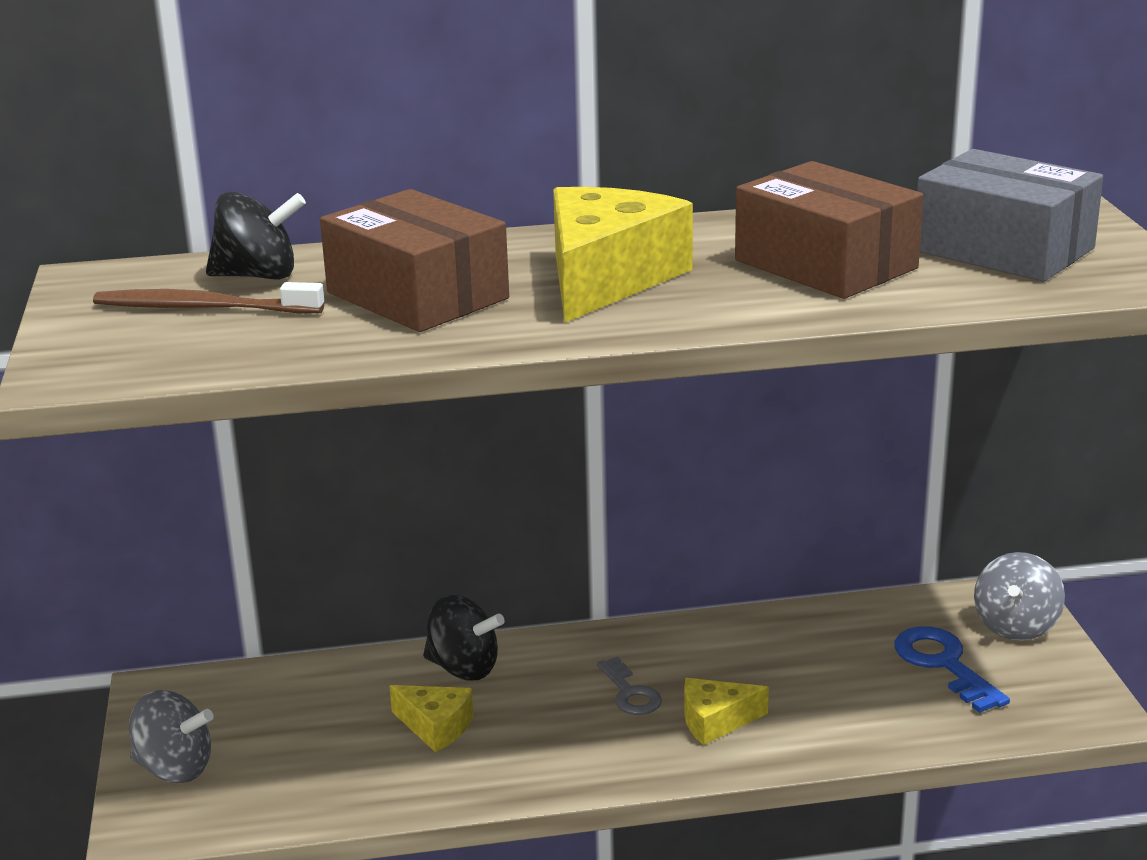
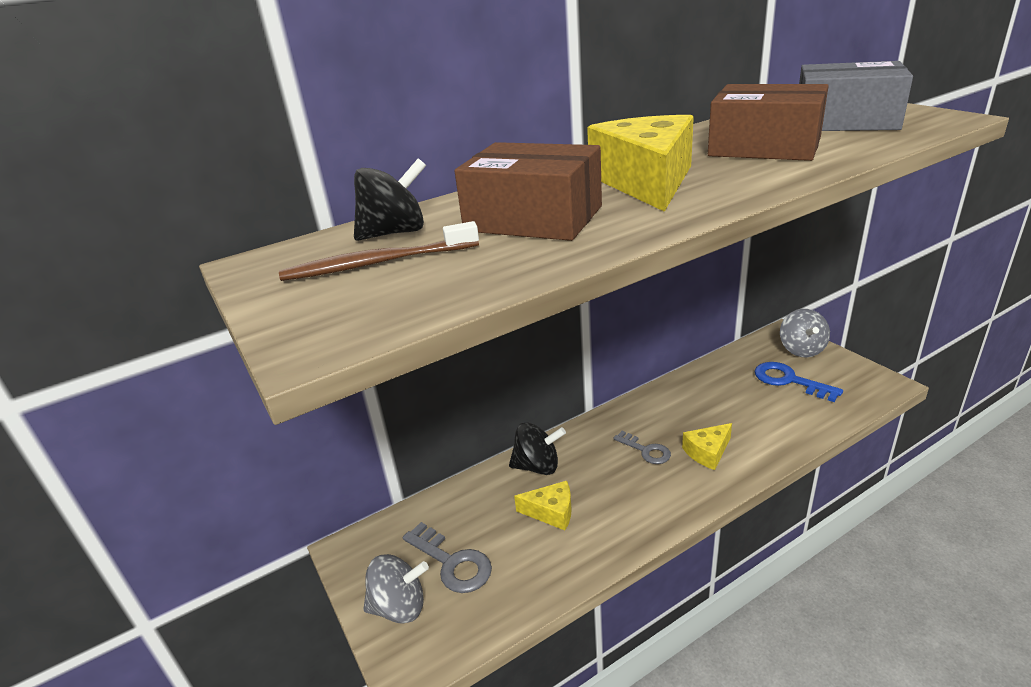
camera: 20 degrees left, 5 degrees up
none -> grey key [403,522,492,593]

